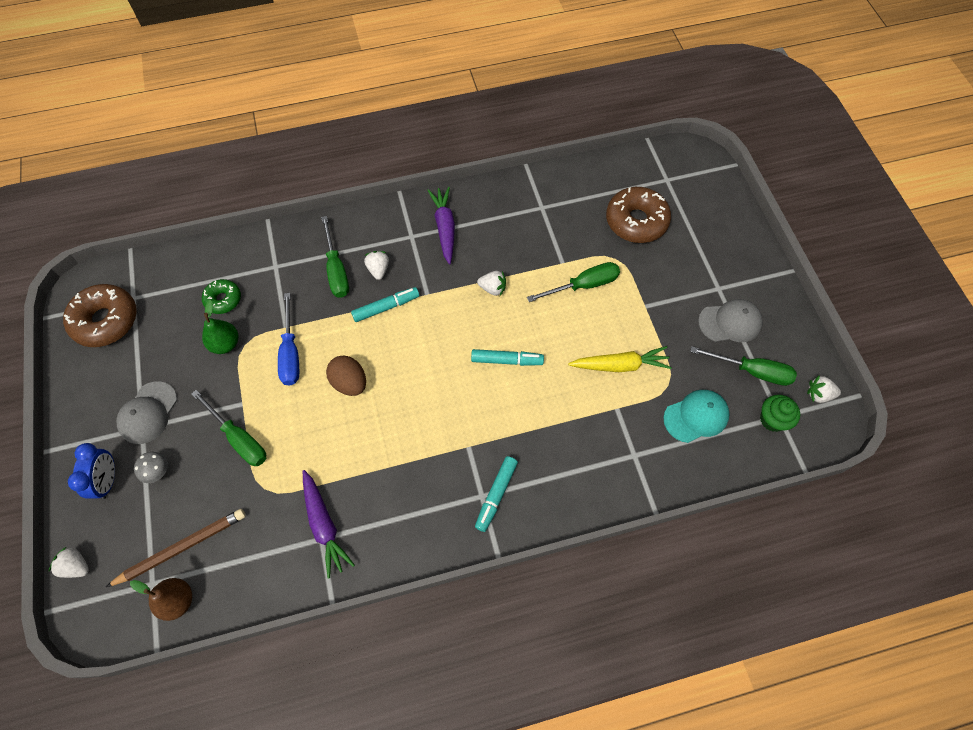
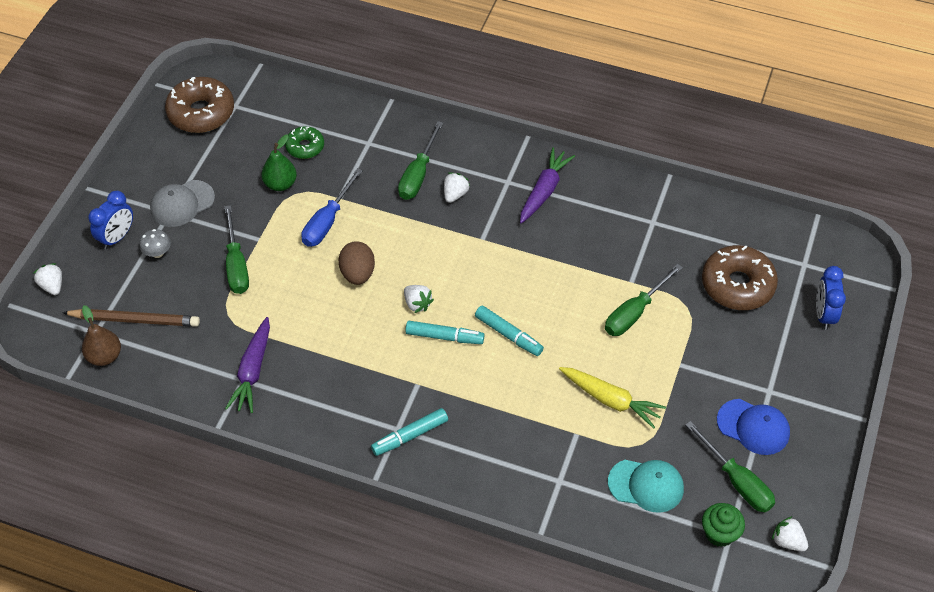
camera: 35 degrees right, 10 degrees down
turquoise marker [351,287,419,322] -> turquoise marker moved to [405,321,484,344]
white strawberry [477,271,506,296] -> white strawberry moved to [404,285,434,313]
green screwdriver [527,262,620,302] -> green screwdriver turned 120 degrees clockwise [605,264,683,336]
grey cap [698,299,763,342] -> blue cap [717,399,790,455]
none -> blue clock [816,266,846,330]

